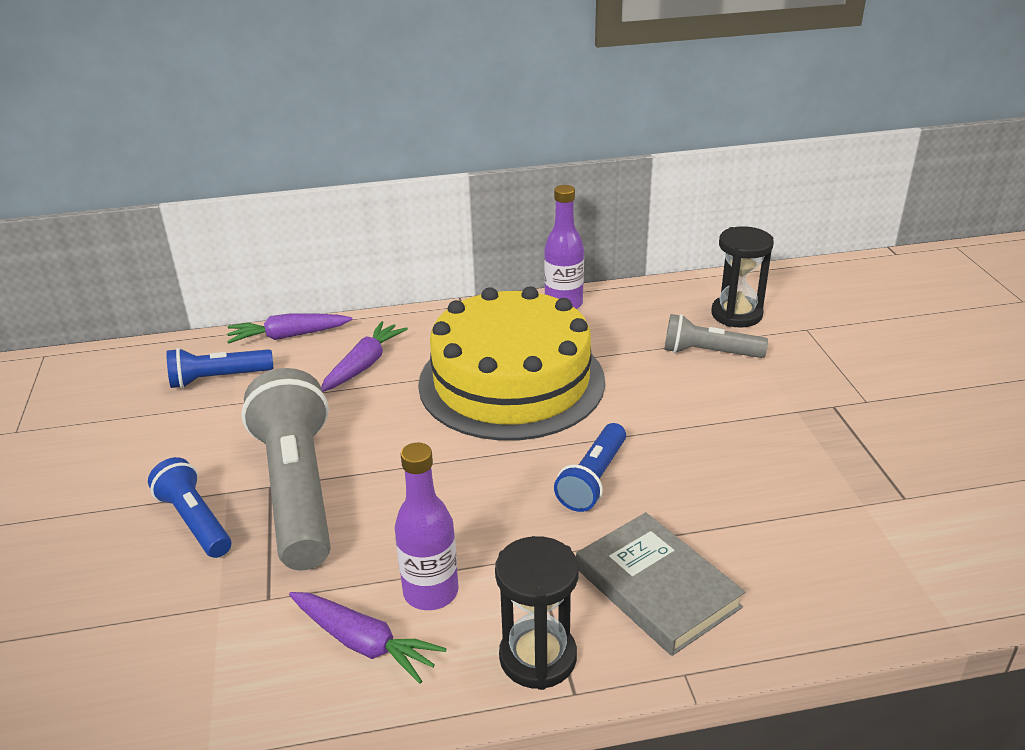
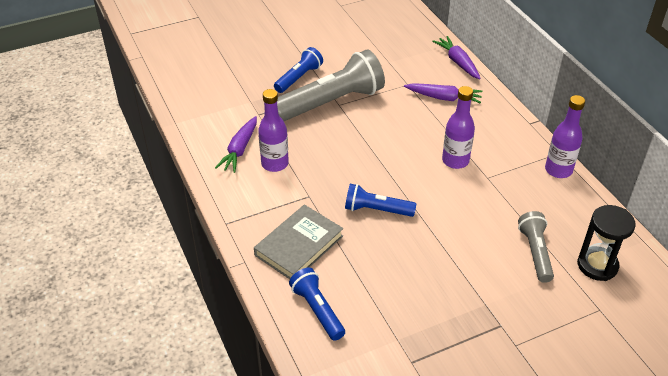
camera: 75 degrees right, 10 degrees up
blue flashlight [166,348,273,389] -> blue flashlight moved to [289,268,345,341]
yellow cake [418,286,605,441] -> purple bottle [442,86,475,169]
black hourglass [495,536,579,690] -> none

